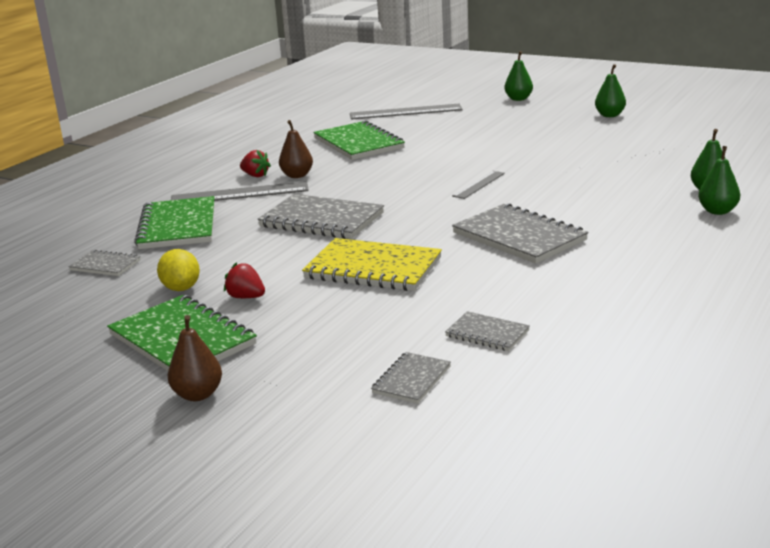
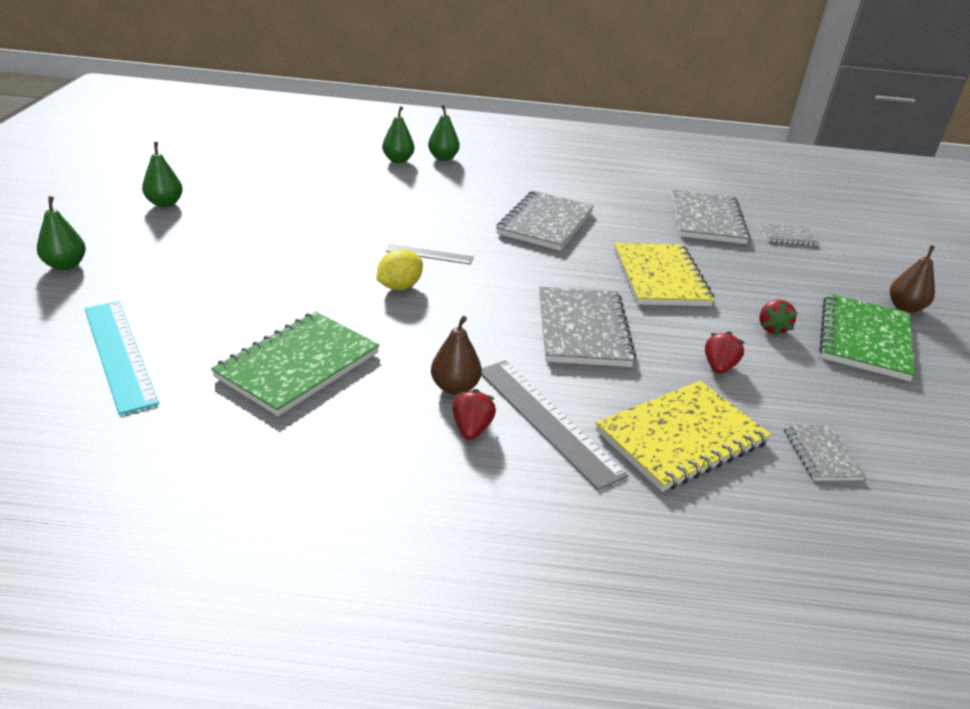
camera: 120 degrees left, 10 degrees up
green notebook [134,196,215,249] -> yellow notebook [596,381,771,492]
yellow lemon [157,249,200,291] -> yellow lemon moved to [376,249,423,290]
grey ruler [350,104,463,120] -> turquoise ruler [85,301,159,415]
grey notebook [445,311,530,351] -> grey notebook [672,190,750,244], size x1.94
none -> red strawberry [705,331,745,374]

